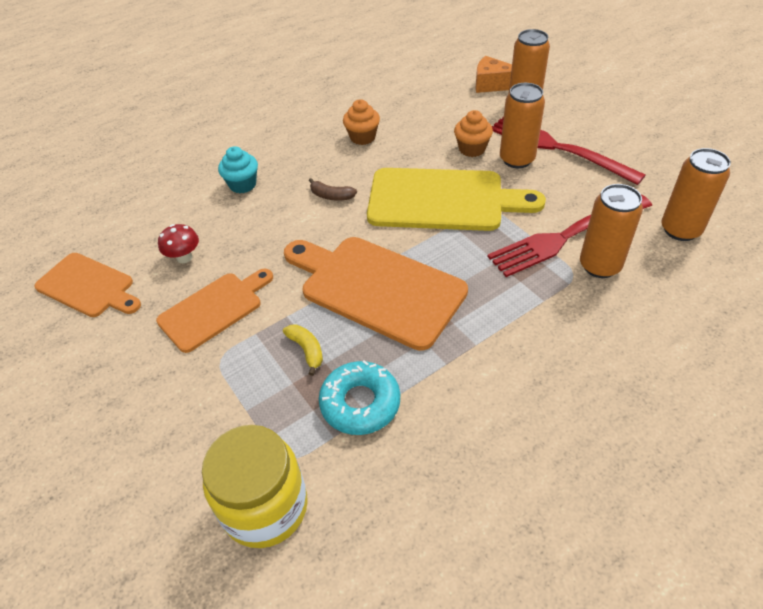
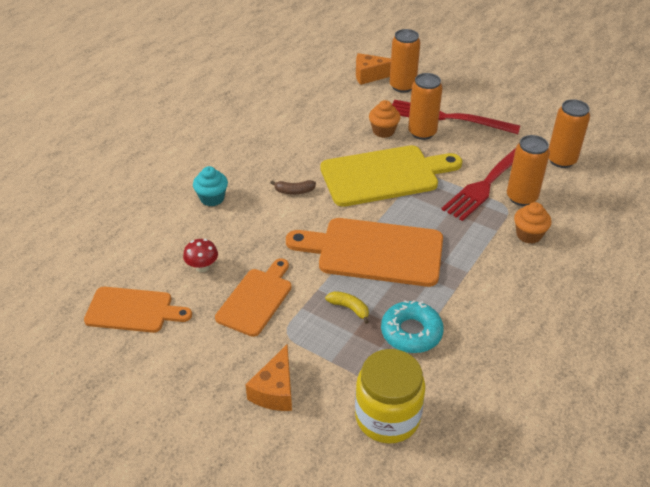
camera: 25 degrees left, 5 degrees down
orange cupcake [343,99,380,145] -> orange cupcake moved to [514,202,551,244]
none -> orange cheese [246,344,292,411]

